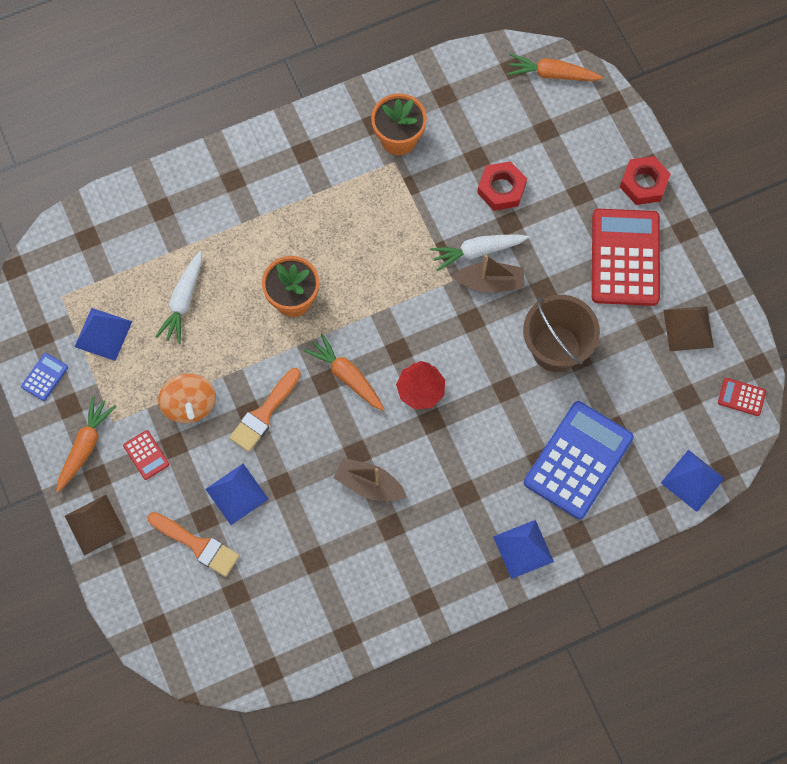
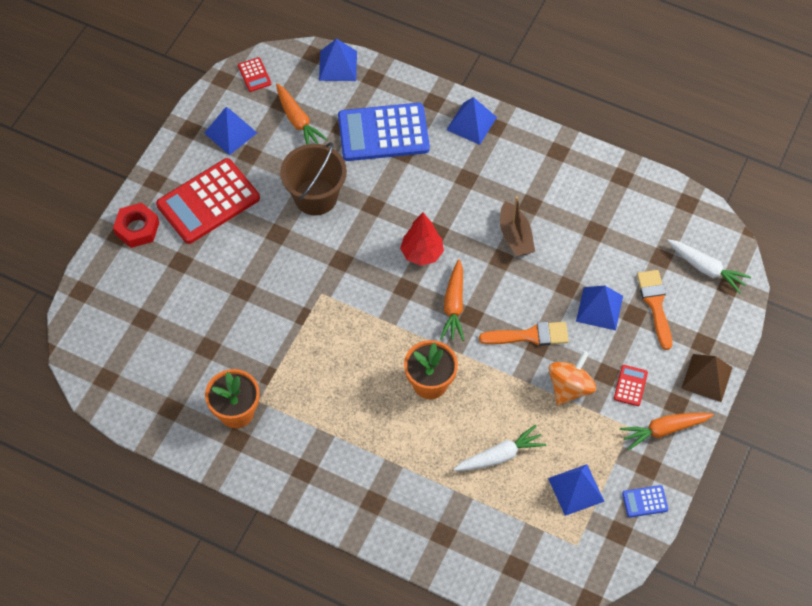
camera: 130 degrees left, 10 degrees down
white carrot [430,235,529,271] -> white carrot moved to [667,239,751,294]
brown boat [452,254,524,293] -> none
red nut [477,161,527,211] -> none
orange carrot [507,53,603,81] -> orange carrot moved to [276,84,328,144]
brown pyramid [663,306,714,351] -> blue pyramid [204,107,257,155]

